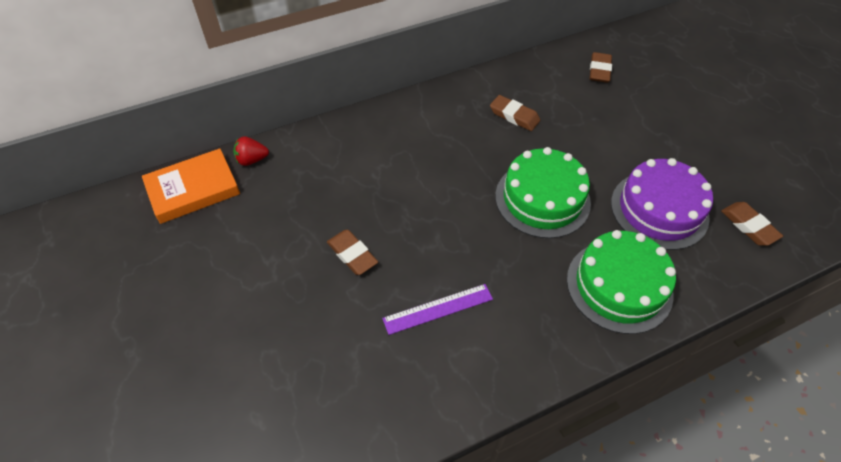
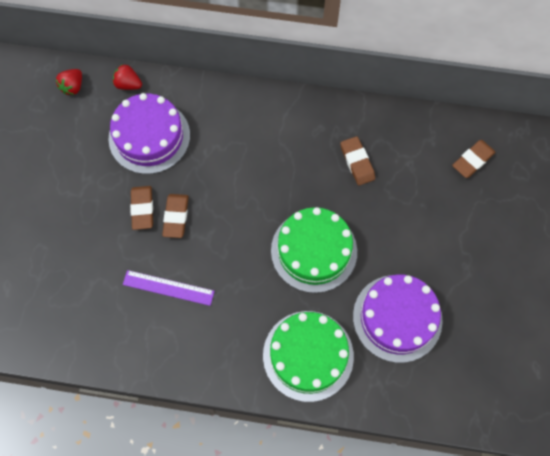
camera: 35 degrees right, 15 degrees up
orange book [142,148,240,224] -> red strawberry [56,69,82,95]
brown eraser [721,202,783,246] -> brown eraser moved to [162,194,189,238]
none -> purple cake [108,93,190,174]

